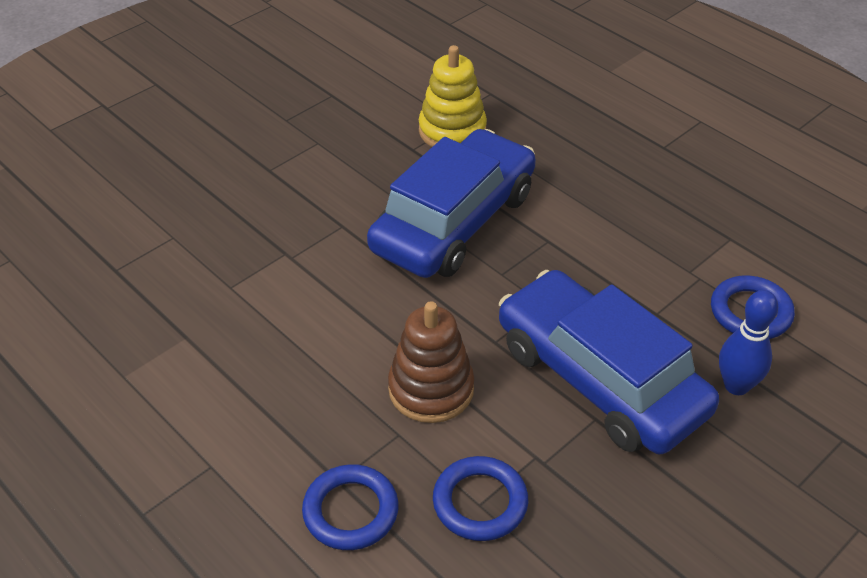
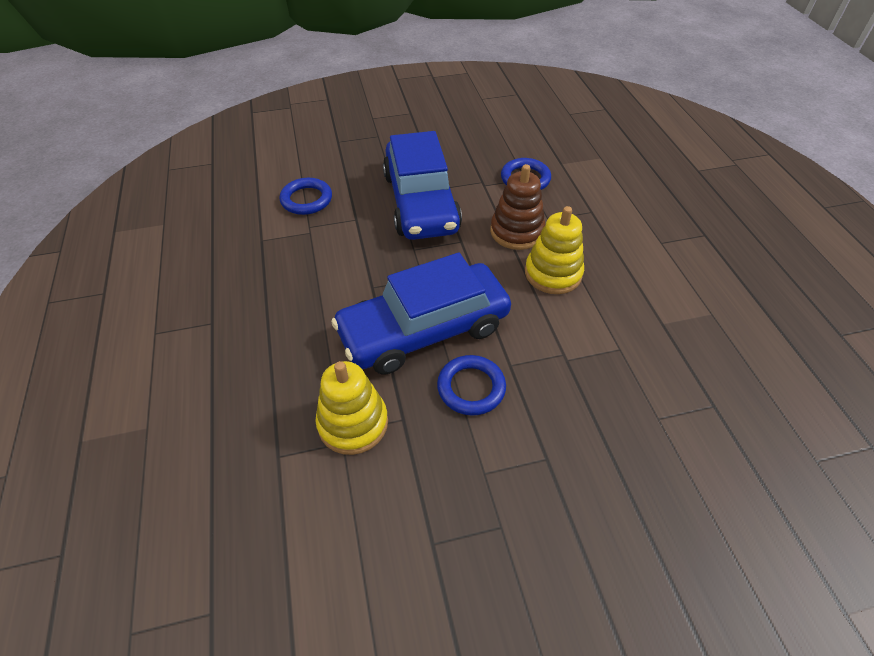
camera: 150 degrees left, 5 degrees up
blue ring [302,464,399,550] -> blue ring moved to [437,355,506,415]
blue bowling pin [719,290,778,395] -> none
none -> yellow stacking toy [525,206,584,294]

